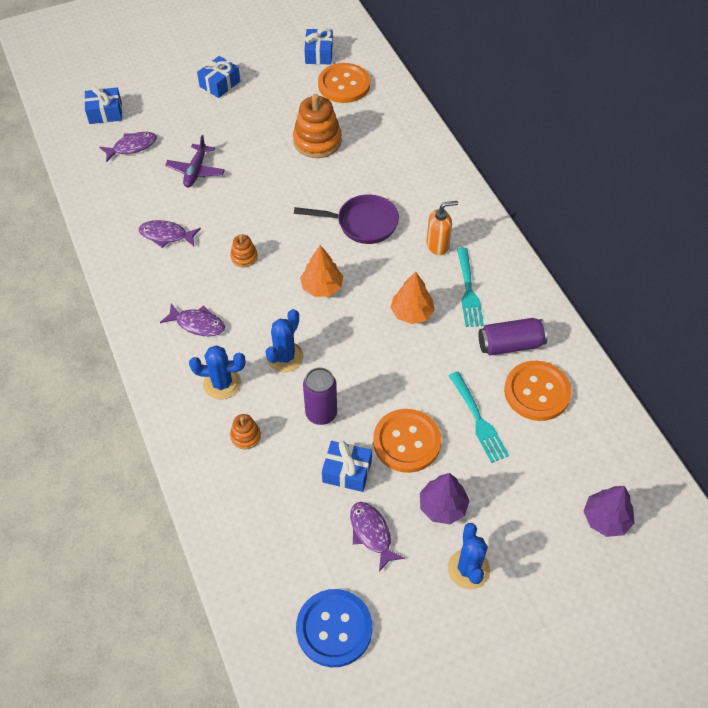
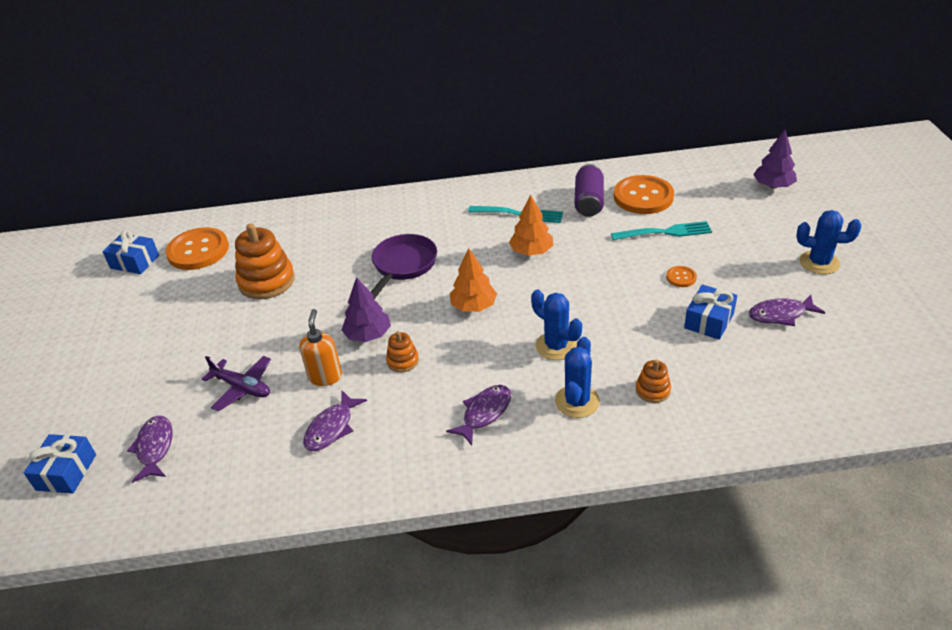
camera: 70 degrees left, 15 degrees down
blue gift [197,56,240,98] -> none
blue button [296,589,372,667] -> none
purple can [303,367,337,425] -> none
orange button [373,409,441,473] -> orange button [666,266,697,287], size x0.44
purple tree [420,473,469,524] -> purple tree moved to [342,277,391,342]
orange soap dispenser [426,201,458,255] -> orange soap dispenser moved to [299,309,342,386]

